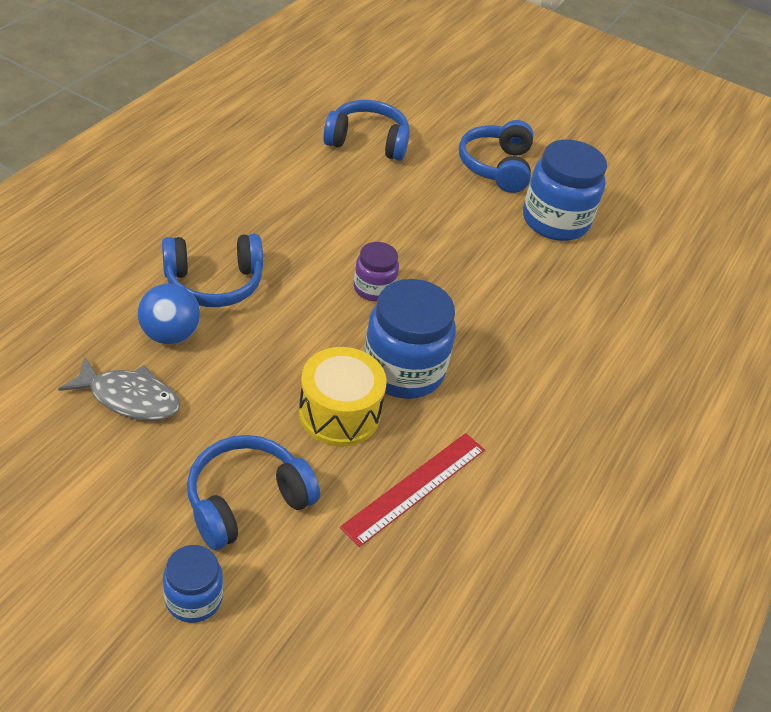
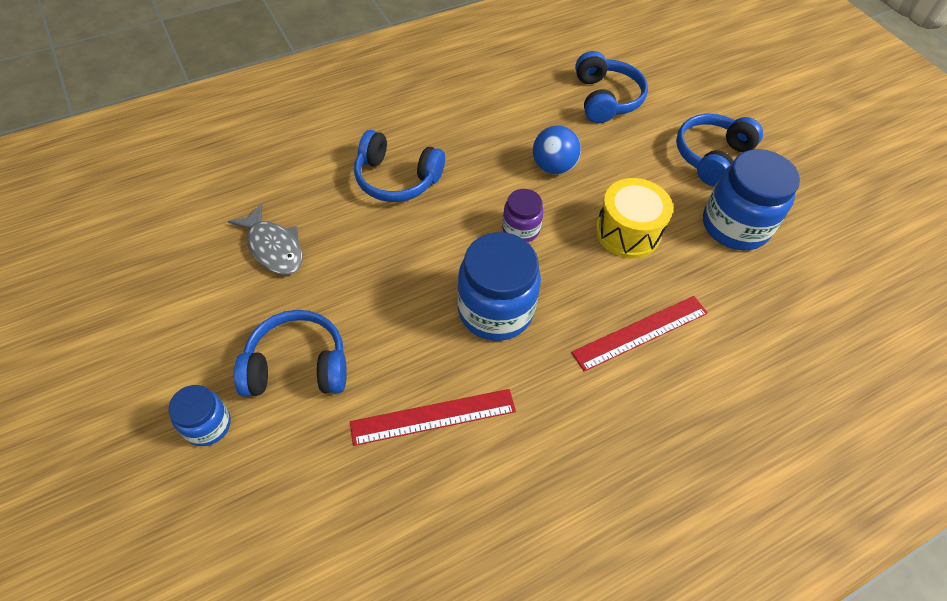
camera: 35 degrees right, 10 degrees up
blue ball [138,284,200,344] -> blue ball moved to [533,125,581,175]
yellow drum [299,347,387,447] -> yellow drum moved to [596,178,673,259]
blue headphones [323,100,410,161] -> blue headphones turned 45 degrees clockwise [575,51,648,123]
none -> red ruler [571,296,708,372]

